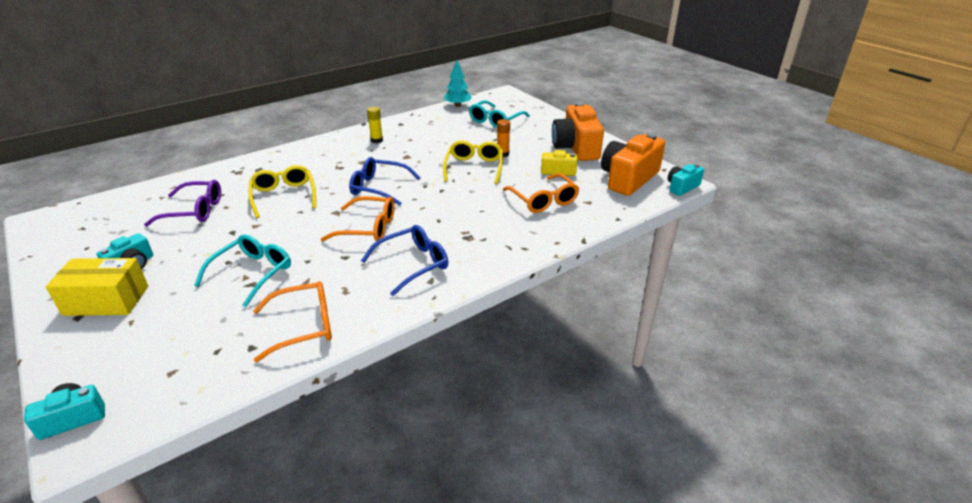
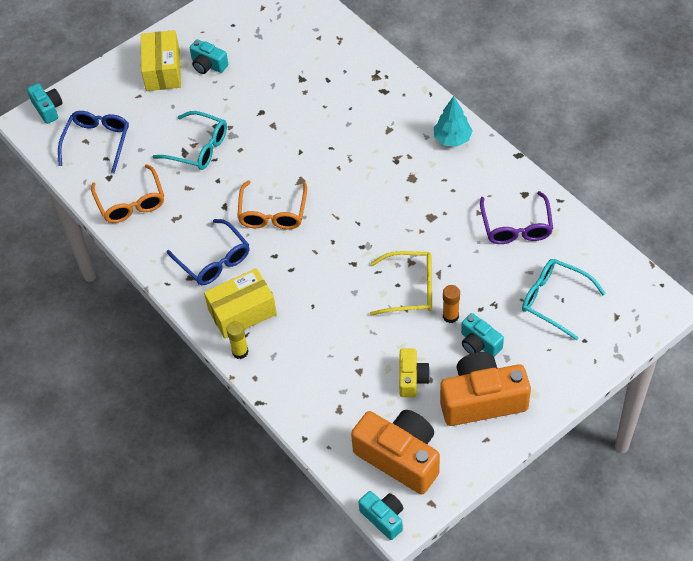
camera: 90 degrees right, 20 degrees up
purple glasses [144,180,221,227] -> purple glasses moved to [480,191,553,244]
yellow glasses [249,165,316,218] -> none
blue glasses [349,157,421,206] -> blue glasses moved to [58,111,129,173]
yellow glue stick [367,107,383,143] -> yellow glue stick moved to [226,321,249,359]
turquoise tree [444,60,472,107] -> turquoise tree moved to [434,96,473,147]
orange glasses [503,173,579,213] -> none
none -> yellow box [204,268,277,339]
none -> turquoise camera [461,313,504,357]

